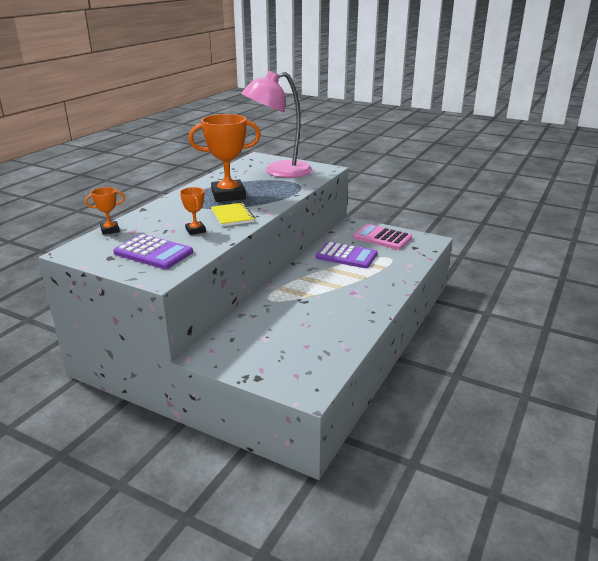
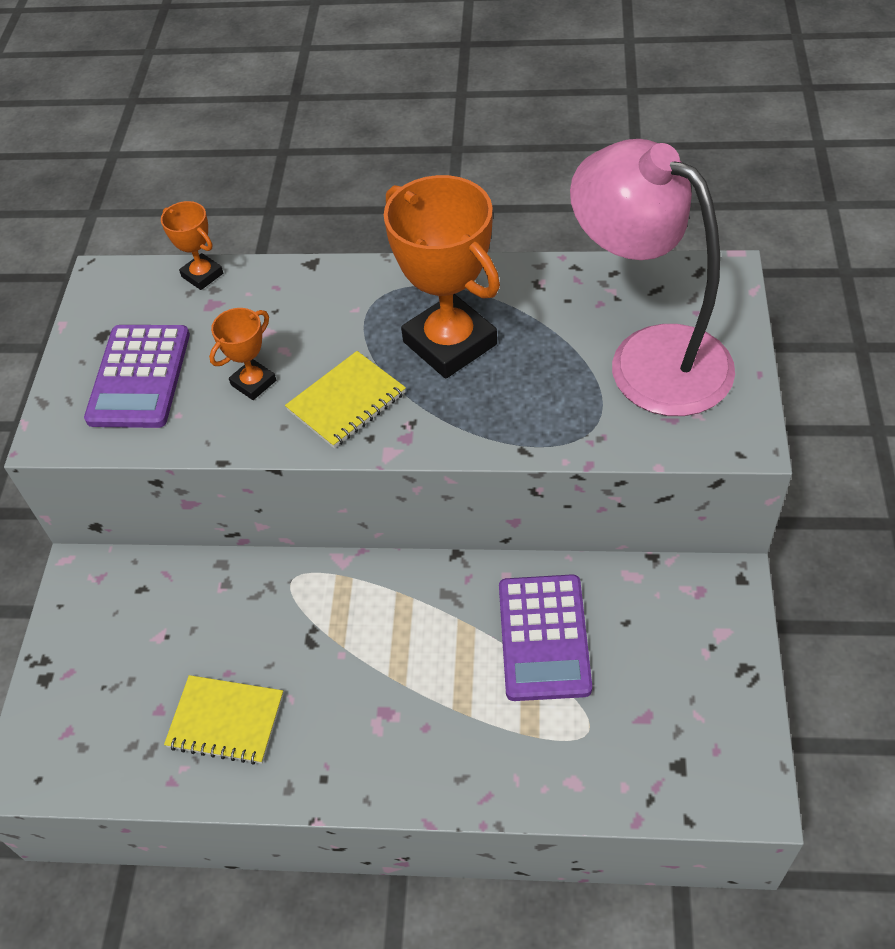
camera: 70 degrees right, 25 degrees up
pink calculator [353,224,412,250] -> none
none -> yellow notebook [164,675,284,765]

